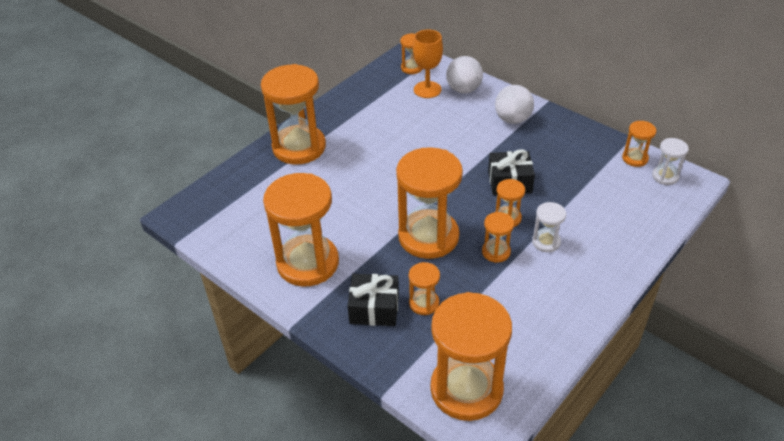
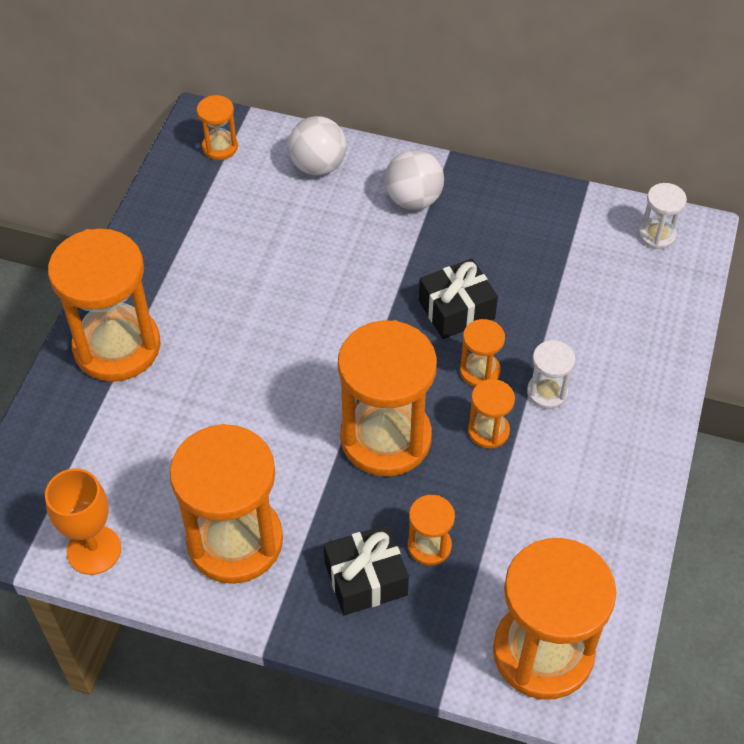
camera: 25 degrees left, 10 degrees up
orange goblet [413,29,443,98] -> orange goblet moved to [45,468,121,575]
orange hourglass [622,121,657,167] -> none

